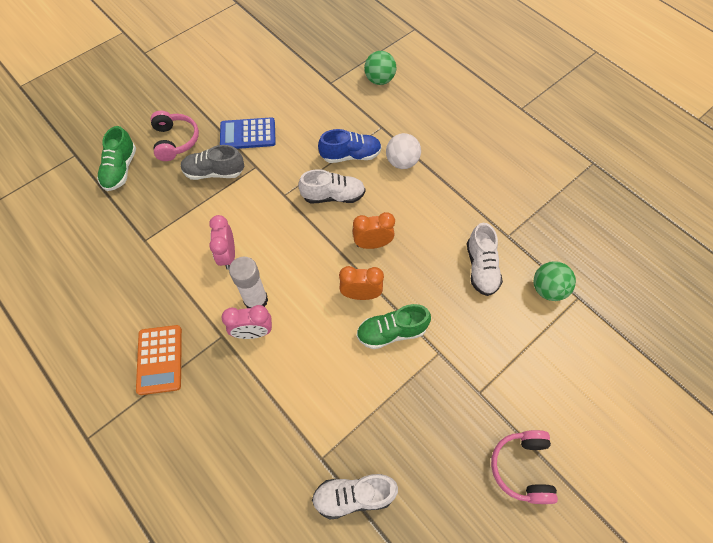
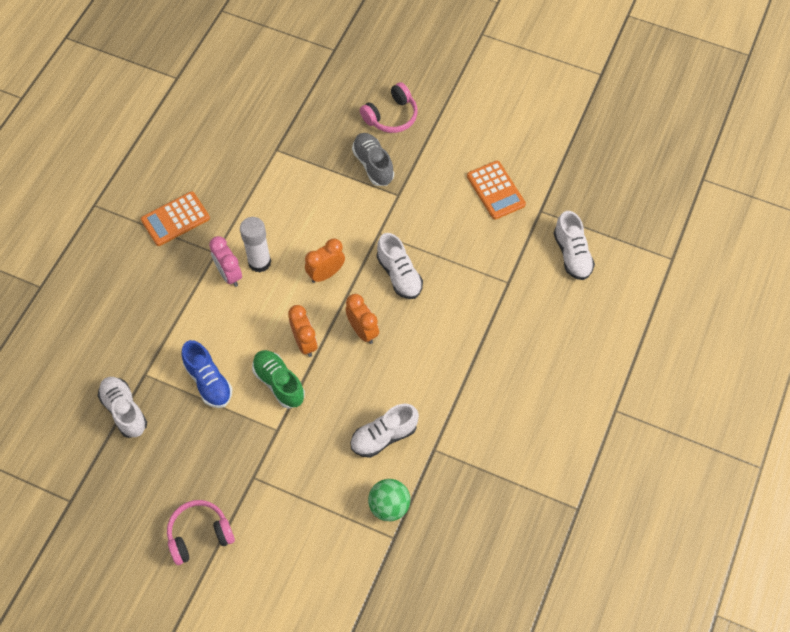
camera: 65 degrees right, 0 degrees up
green shoe [97,126,136,191] -> none
pink clock [209,215,235,270] -> none
blue calculator [220,117,276,149] -> none
blue shoe [318,129,382,163] -> blue shoe moved to [181,340,232,408]
green ball [364,51,396,85] -> white shoe [554,211,595,280]
white ball [386,133,421,169] -> none
none -> orange clock [305,238,345,283]
none -> orange calculator [467,161,526,220]

